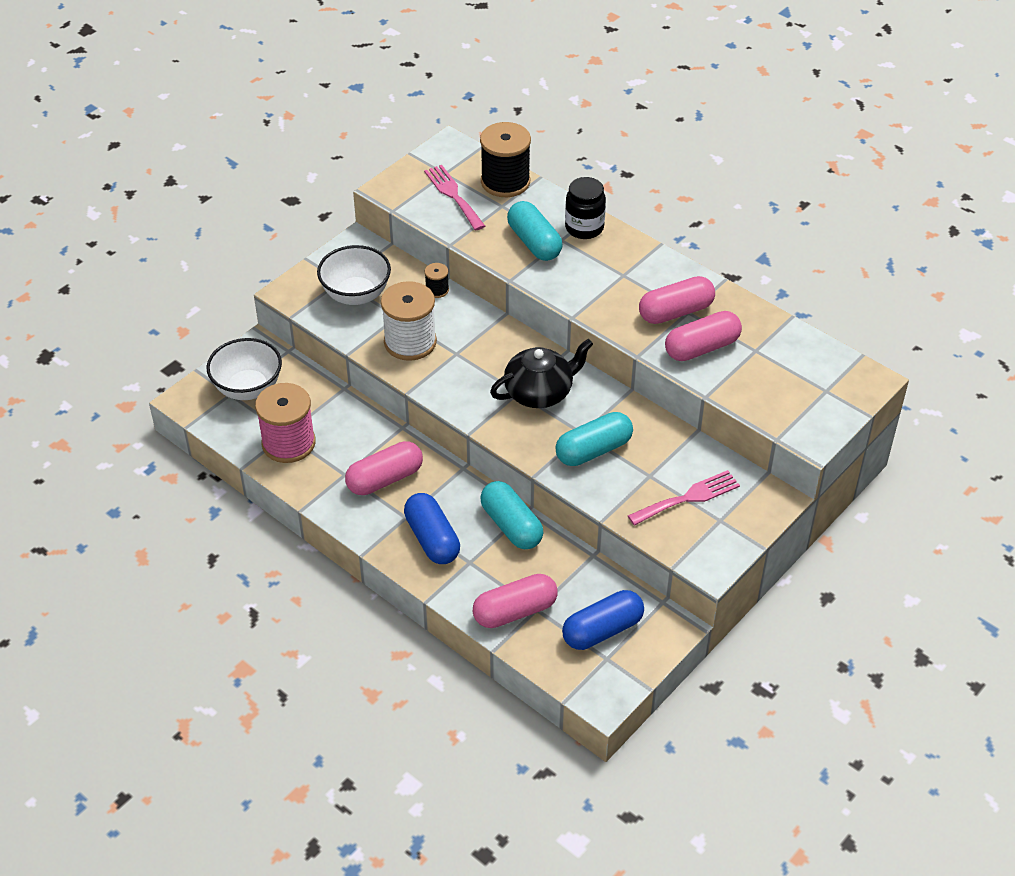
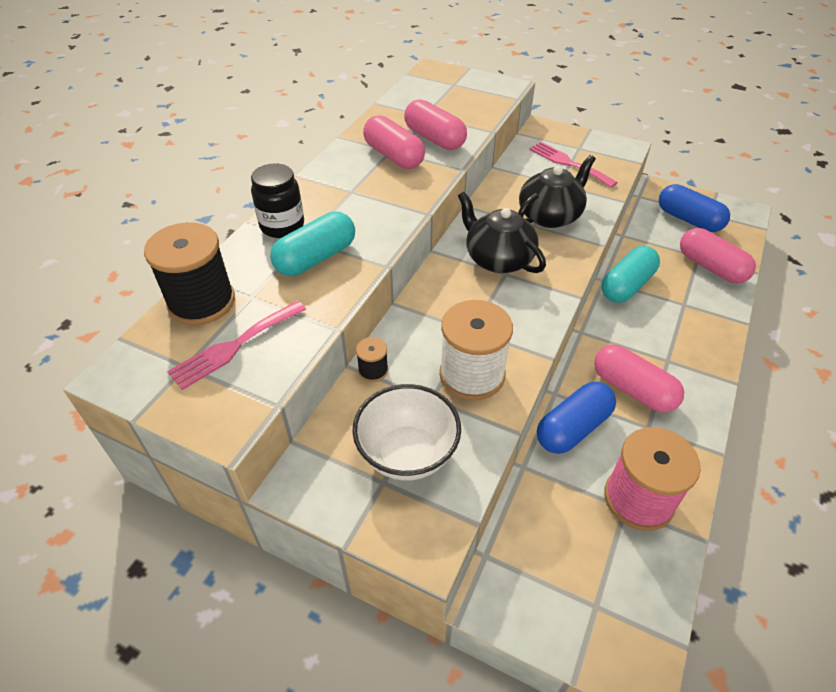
camera: 105 degrees left, 0 degrees up
white bowl [207,338,282,400] -> none
blue capsule [404,493,460,564] -> blue capsule moved to [537,382,616,454]
turquoise capsule [555,412,633,466] -> black teapot [518,155,596,228]

